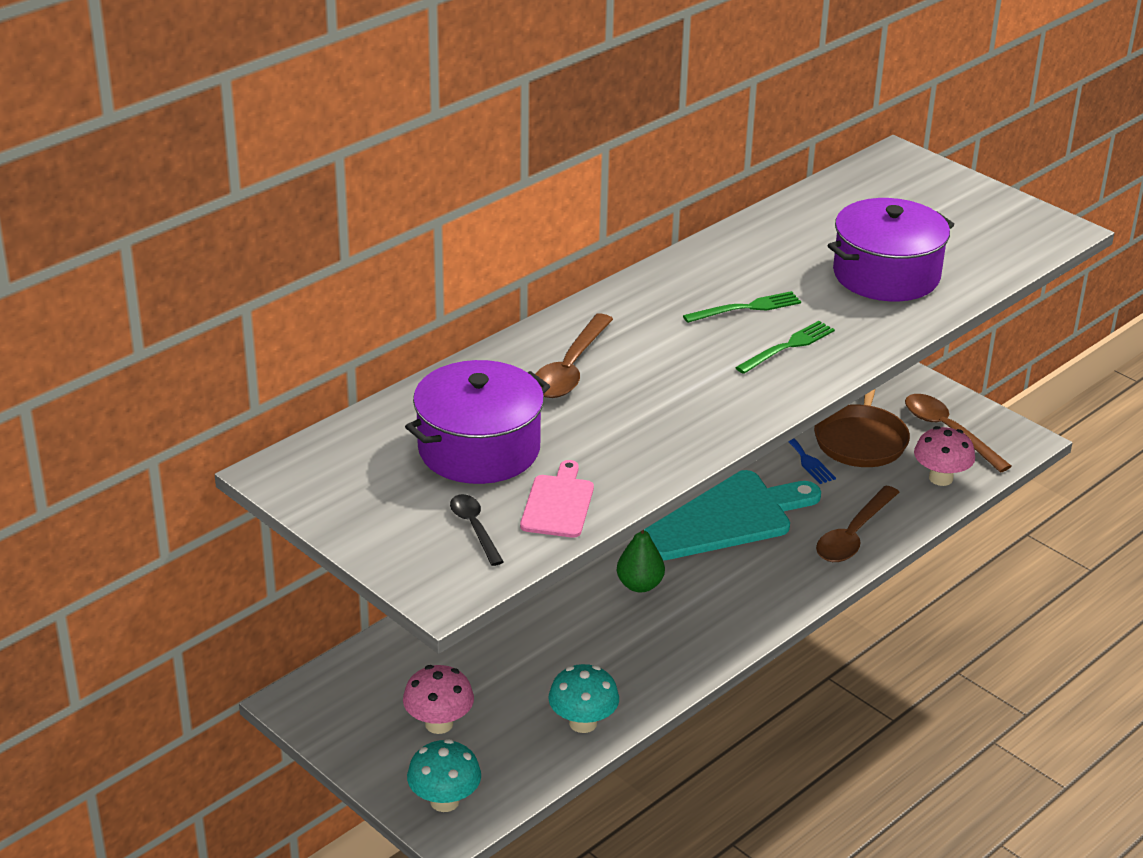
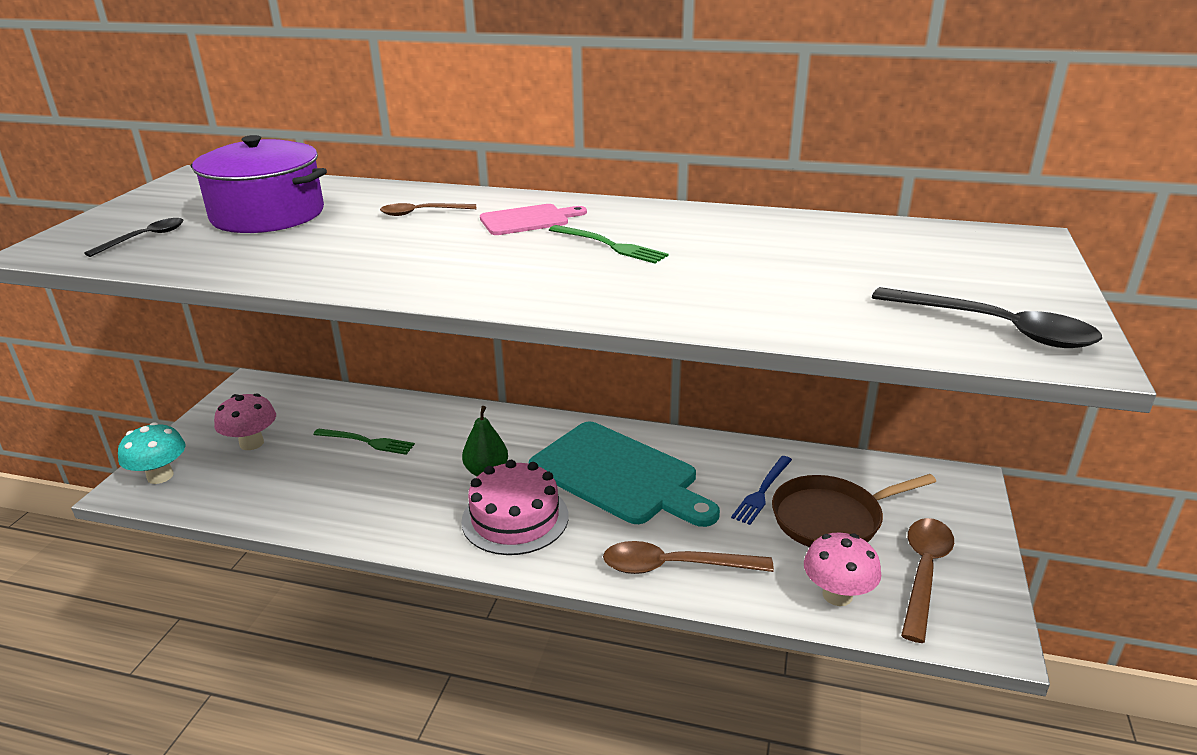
camera: 60 degrees right, 5 degrees down
pink cutting board [520,460,594,538] -> pink cutting board moved to [480,204,587,235]
brown spoon [535,314,613,398] -> brown spoon [380,203,476,216], size x0.59
turquoise mushroom [548,664,619,733] -> none
green fork [735,321,835,374] -> green fork moved to [313,428,415,455]
purple pot [827,198,954,301] -> none
none -> pink cake [461,460,569,555]
none -> black spoon [872,287,1102,348]

